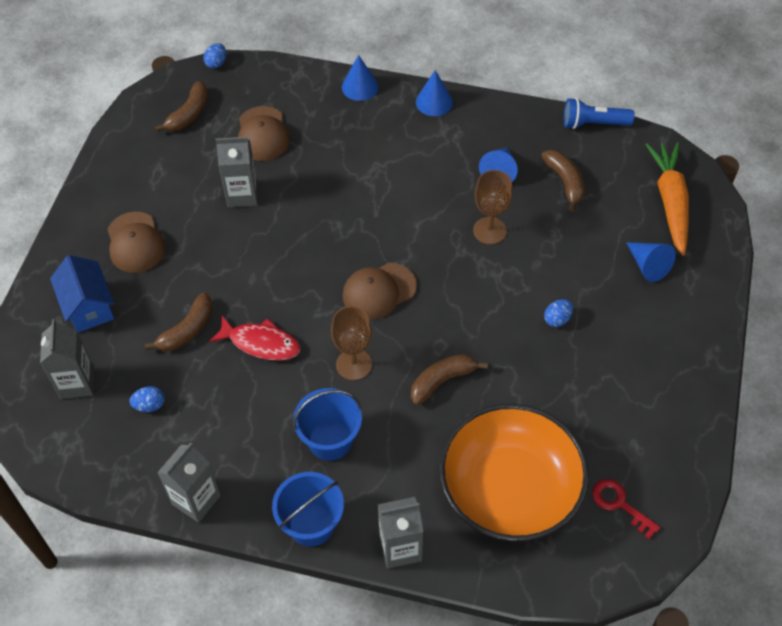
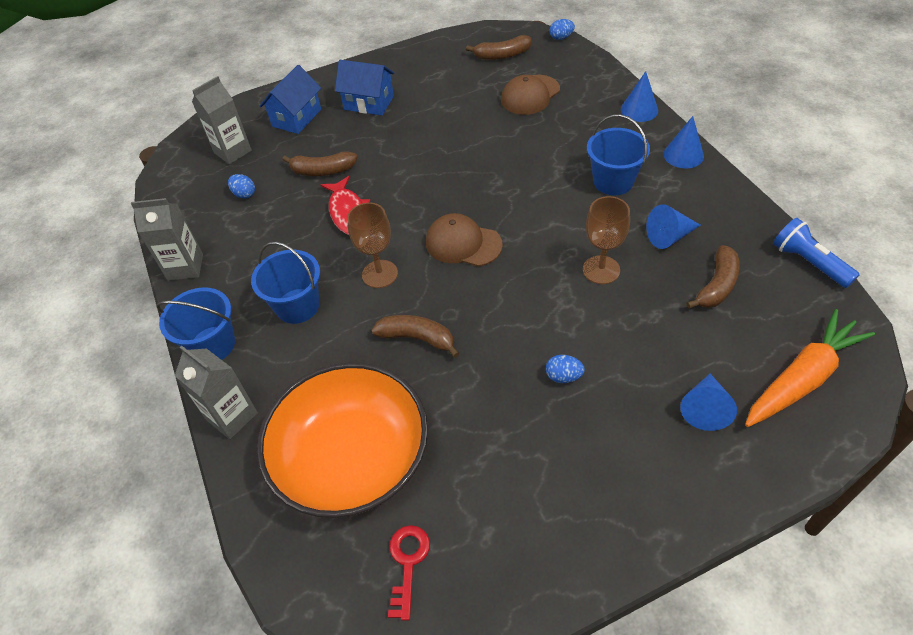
camera: 55 degrees right, 5 degrees down
brown cap [107,212,165,273] -> blue house [335,60,394,116]
grey carton [216,137,257,207] -> none
none -> blue bucket [587,114,650,195]

